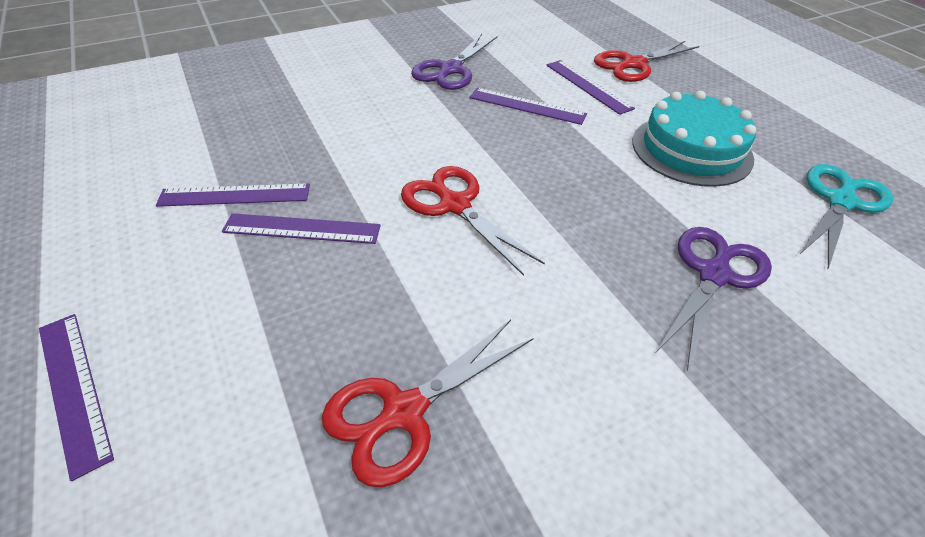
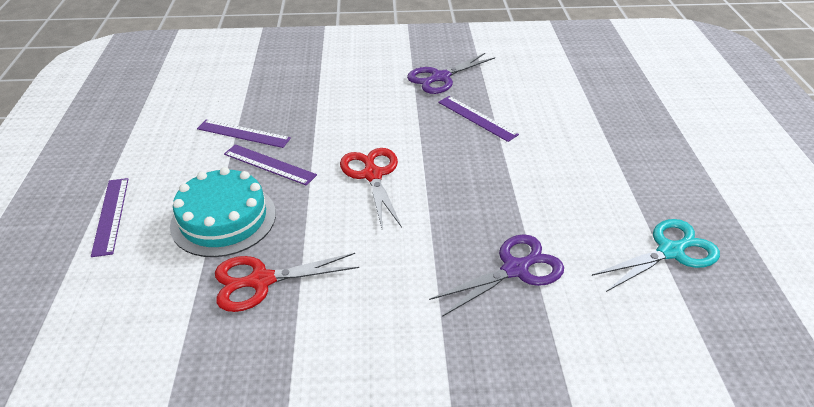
camera: 25 degrees right, 5 degrees down
purple ruler [546,60,635,115] -> none
red scissors [594,41,699,82] -> none
turquoise cake [632,91,756,187] -> turquoise cake moved to [170,167,276,257]

